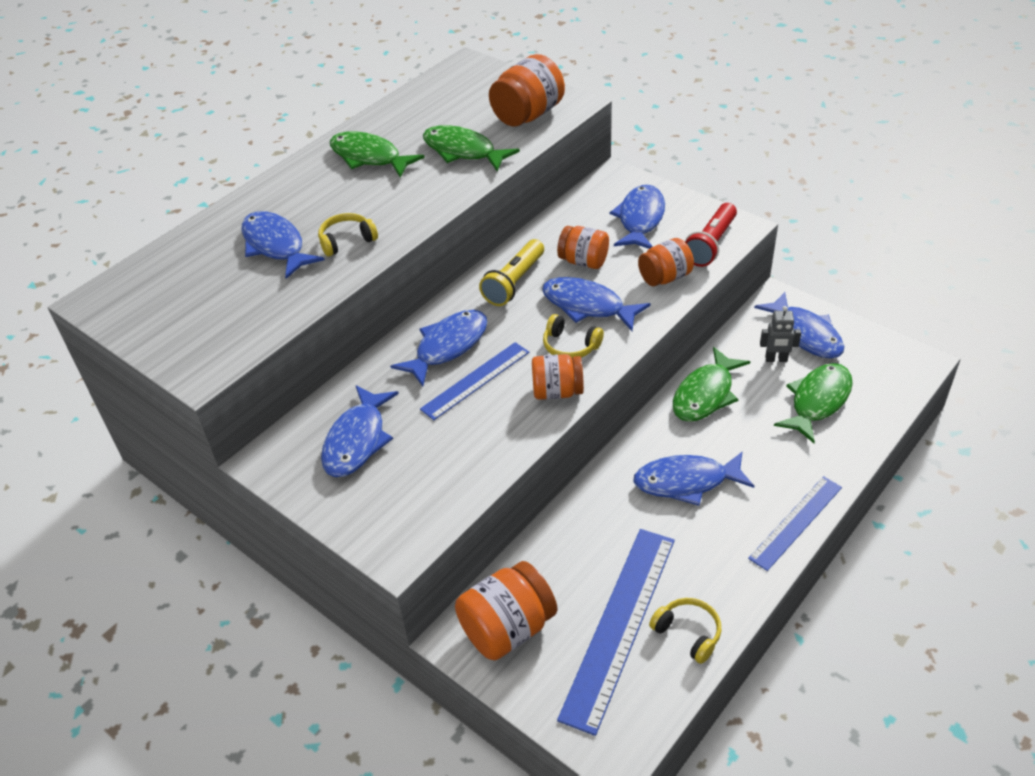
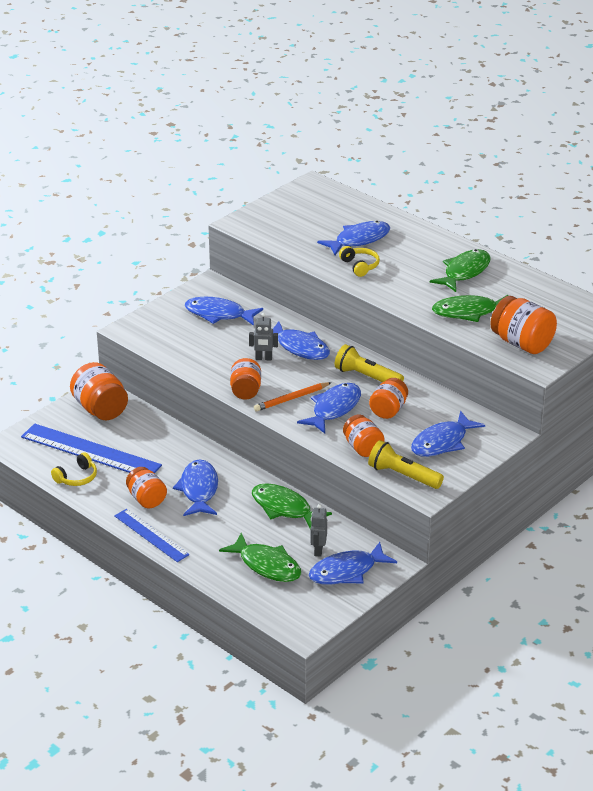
camera: 90 degrees right, 10 degrees down
blue ruler [420,342,529,420] -> grey robot [249,313,278,360]
green fish [423,125,520,172] -> green fish turned 135 degrees counterclockwise [432,295,508,322]
yellow headphones [543,314,604,358] -> orange pencil [254,382,332,412]
blue fish [610,185,665,249] -> blue fish turned 120 degrees clockwise [411,411,485,457]
red flashlight [685,203,737,267] -> yellow flashlight [368,440,444,489]
none -> orange jar [126,467,167,508]

